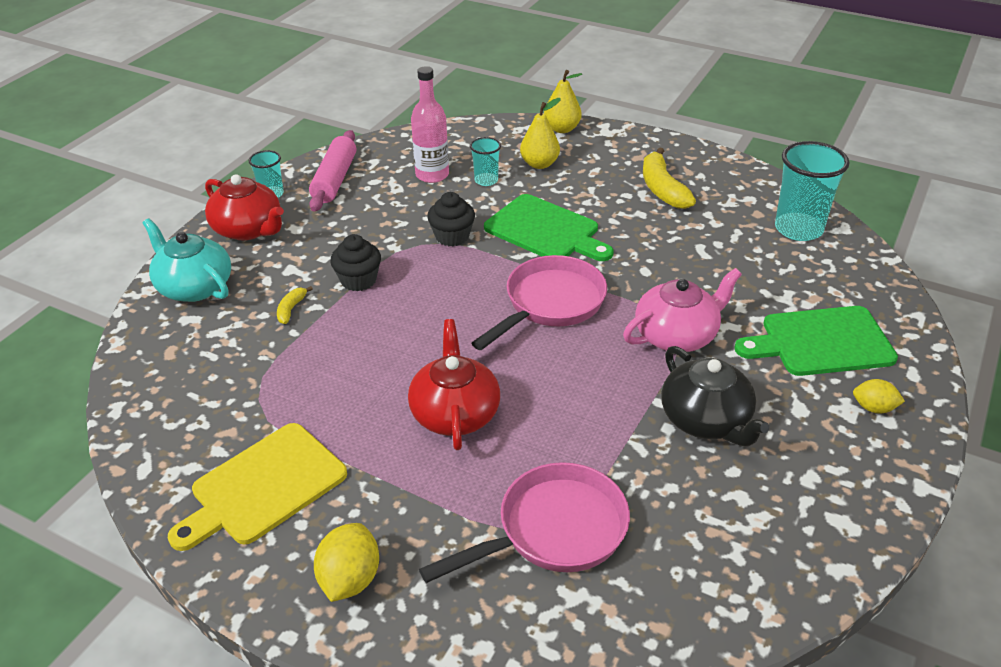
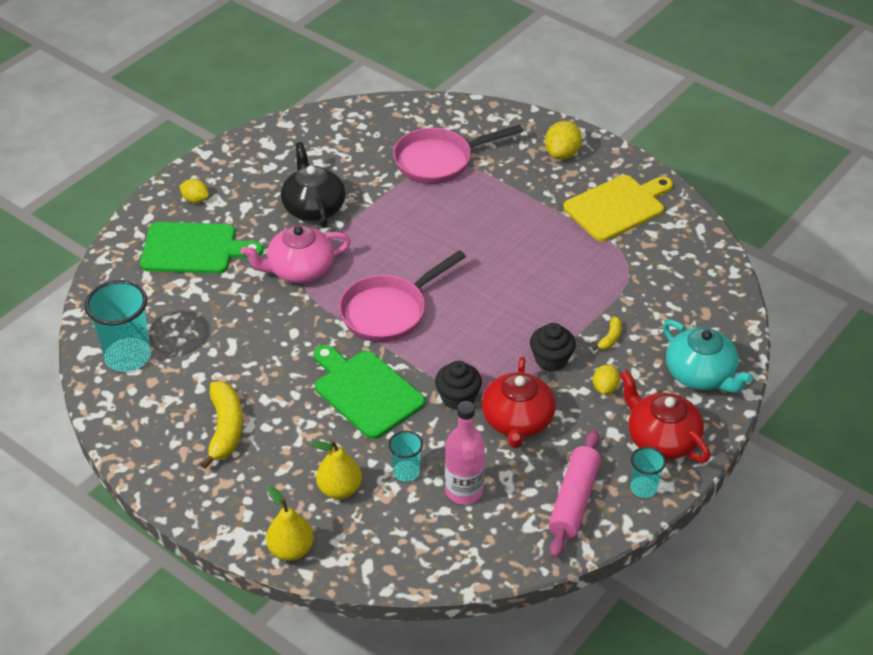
camera: 170 degrees left, 5 degrees up
red teapot [408,319,500,450] -> red teapot moved to [482,357,556,448]
none -> yellow lemon [593,365,620,395]

